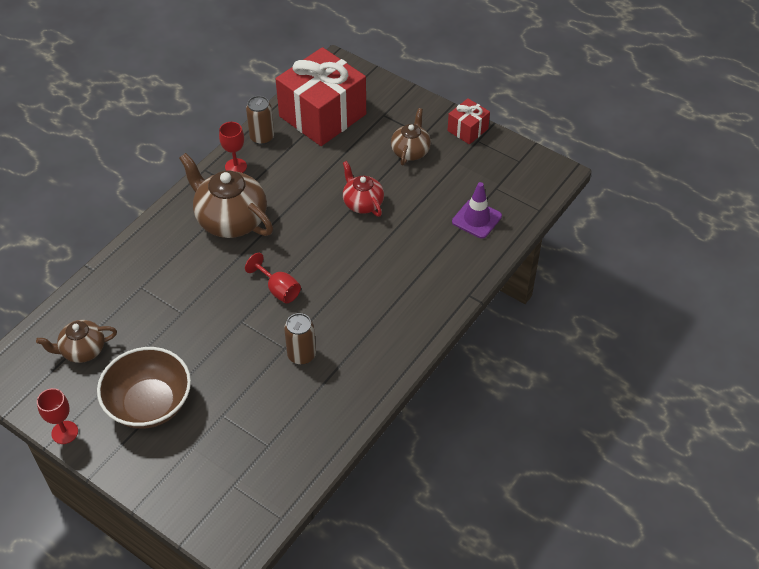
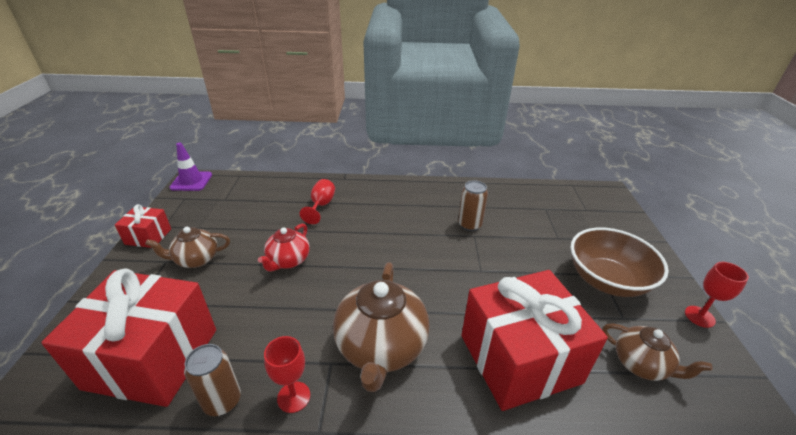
camera: 125 degrees left, 15 degrees down
red goblet [245,253,301,304] -> red goblet moved to [300,179,335,224]
purple traffic cone [452,182,502,239] -> purple traffic cone moved to [170,142,212,191]
none -> red gift [461,270,608,411]

